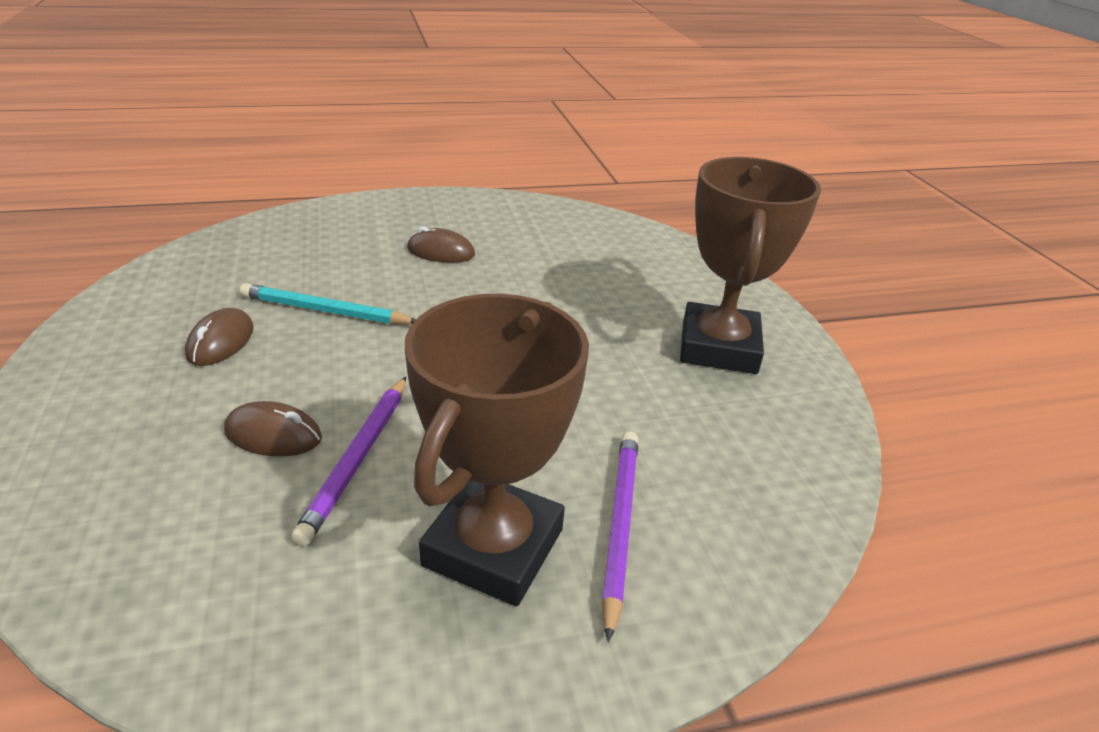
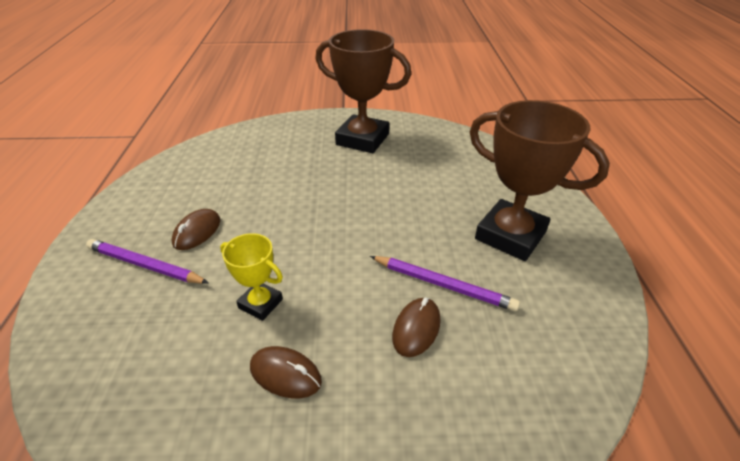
camera: 75 degrees left, 5 degrees up
turquoise pencil [240,283,415,324] -> yellow trophy [220,233,283,321]
purple pencil [601,431,638,642] -> purple pencil moved to [86,239,209,284]

